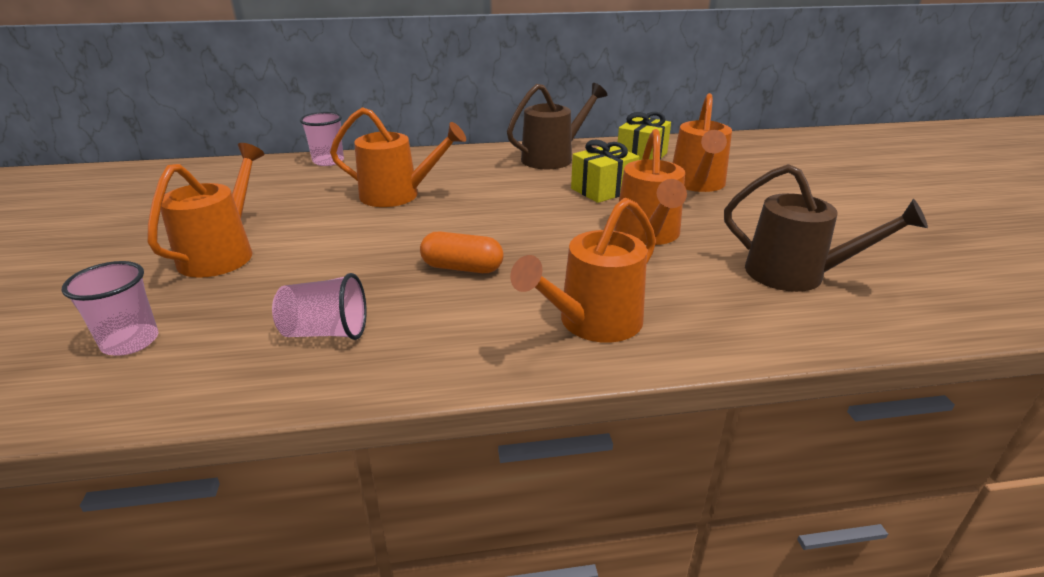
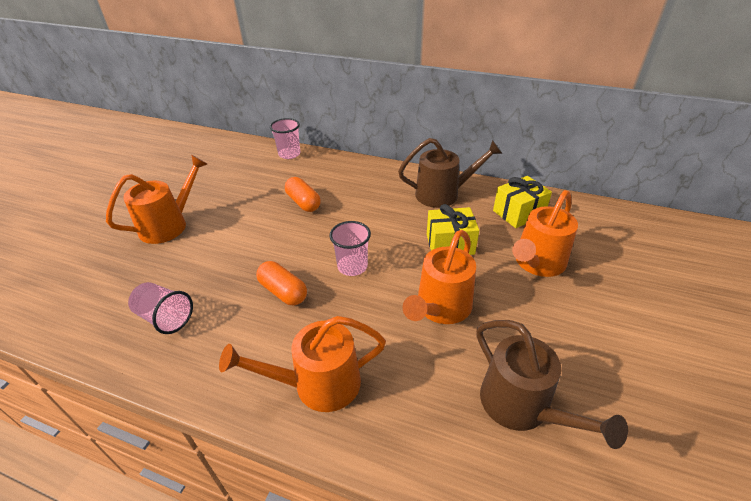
camera: 30 degrees right, 10 degrees up
pink cup [62,261,159,356] -> pink cup moved to [329,221,371,276]
orange watering can [330,107,466,207] -> orange capsule [285,177,321,212]

